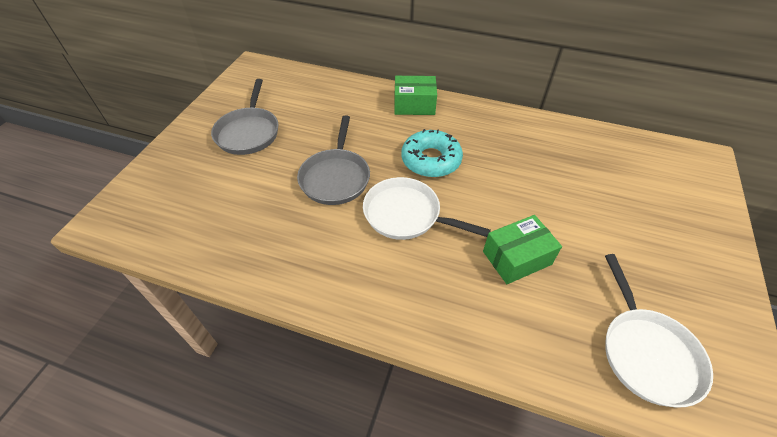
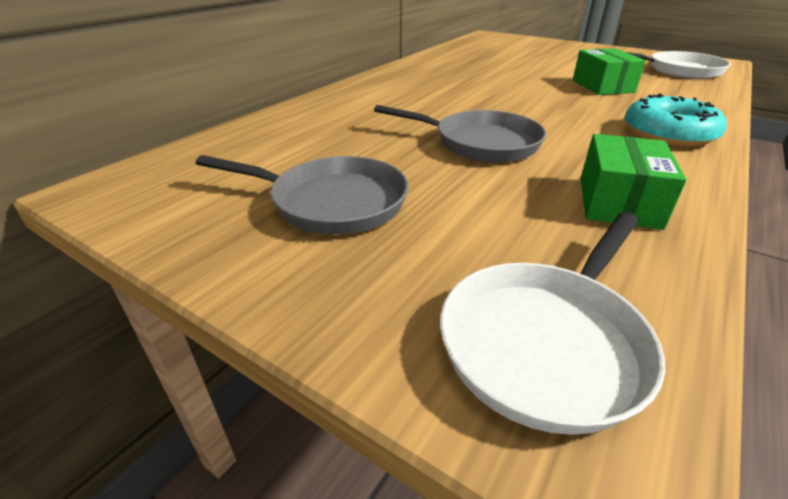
camera: 75 degrees left, 15 degrees down
white pan [363,177,491,240] -> white pan moved to [440,212,665,435]
green box [394,76,437,115] -> green box moved to [581,134,687,230]
turquoise donut [401,129,463,177] -> turquoise donut moved to [624,93,727,147]

